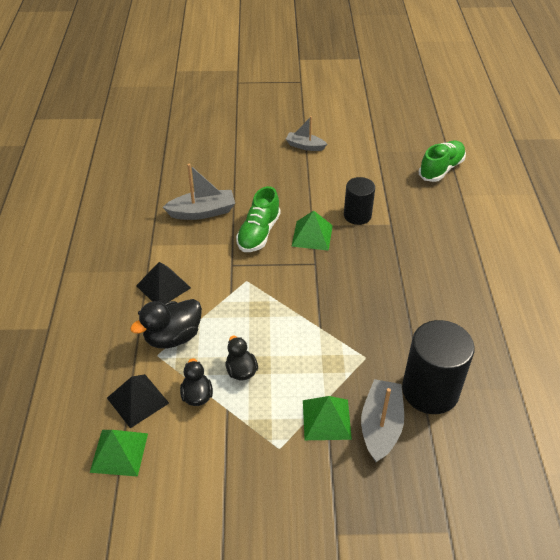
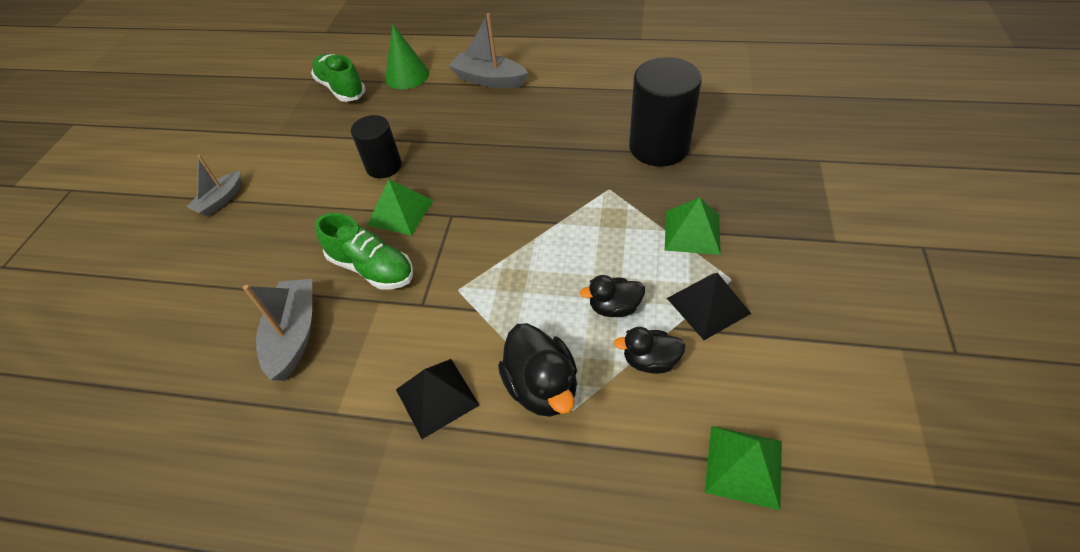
camera: 75 degrees left, 5 degrees up
black pyramid [107,374,169,428] -> black pyramid moved to [667,273,751,340]
grey boat [361,379,404,462] -> grey boat moved to [449,13,528,88]
none -> green cone [385,24,429,89]

